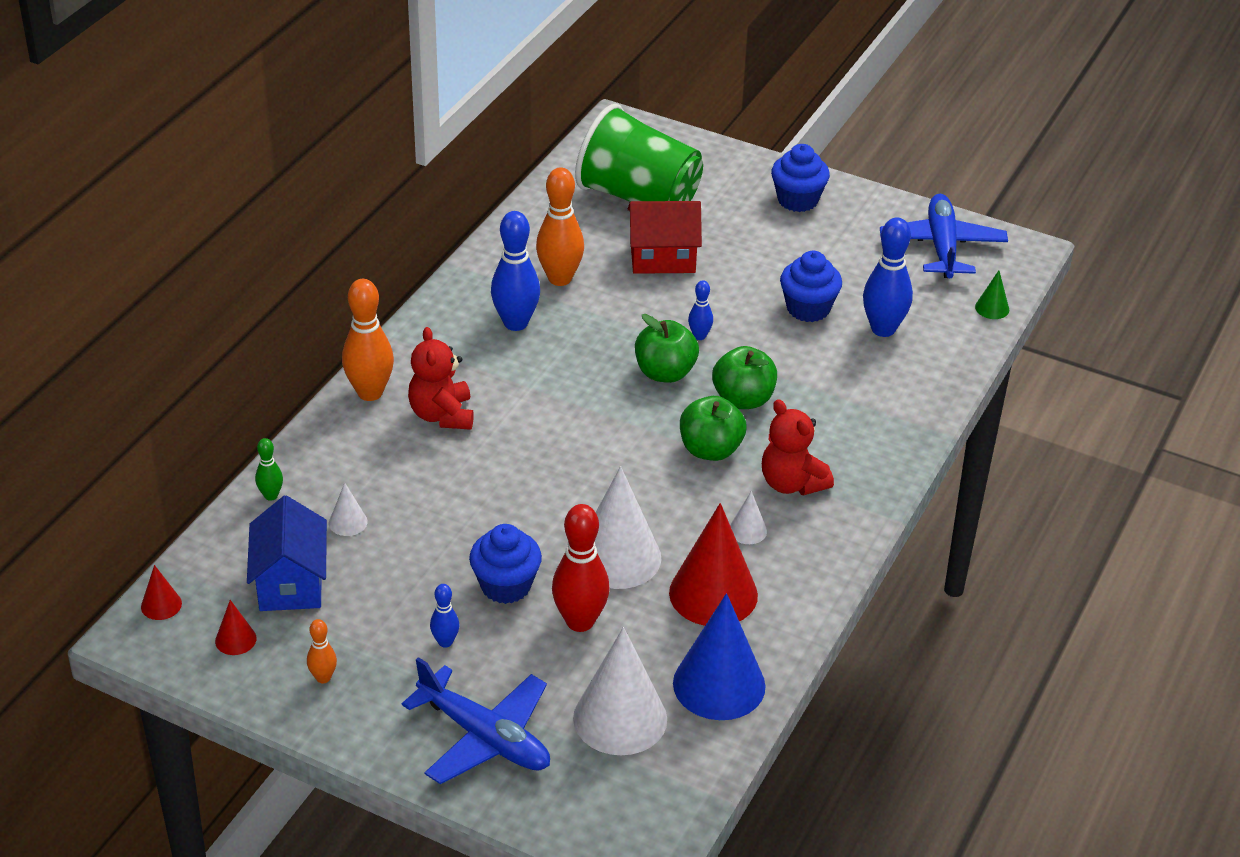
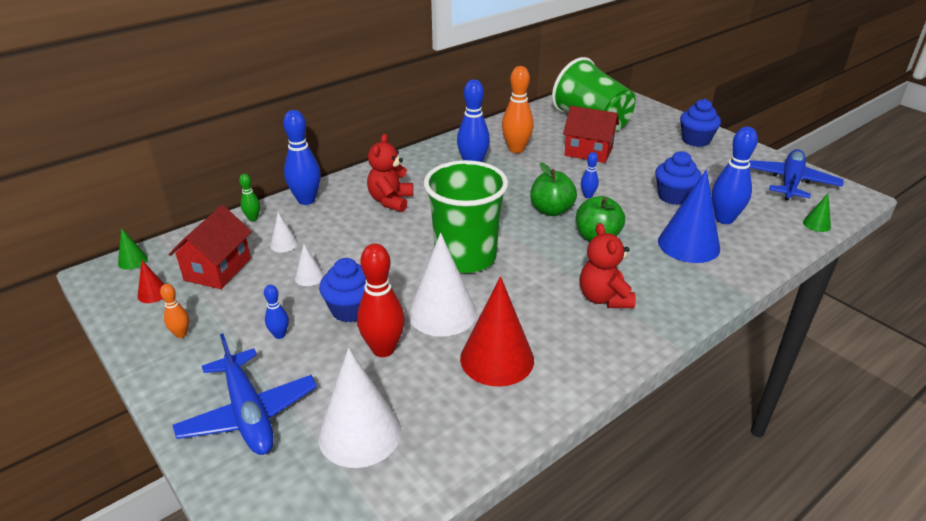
camera: 25 degrees right, 5 degrees down
red cone [141,565,182,620] -> green cone [118,228,148,270]
blue house [247,496,327,611] -> red house [168,205,252,289]
orange bowling pin [342,279,394,401] -> none
blue cone [673,593,766,720] -> blue cone moved to [658,169,720,263]
green apple [680,396,747,461] -> none
white cone [730,491,767,544] -> white cone moved to [295,244,324,286]
none -> blue bowling pin [283,110,321,205]
none -> green cup [424,160,508,273]

